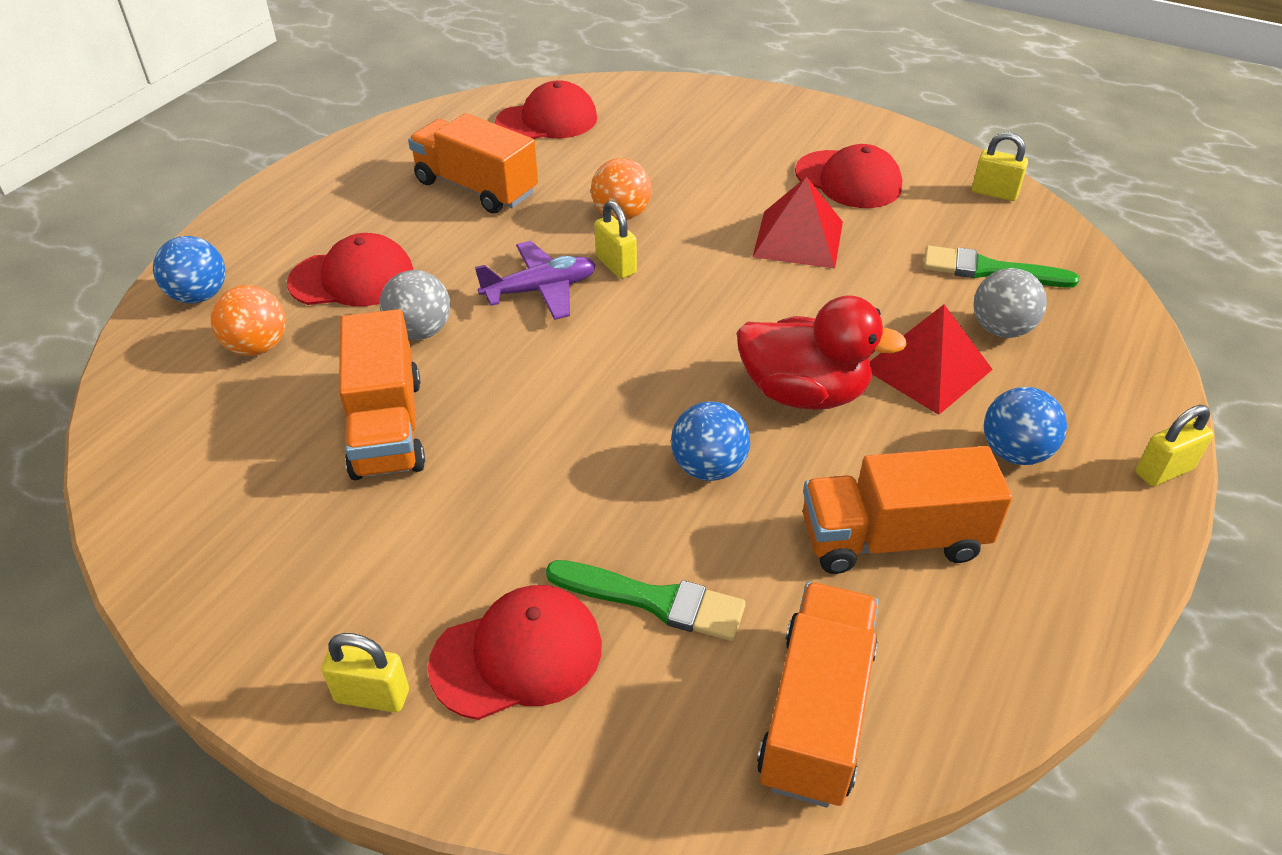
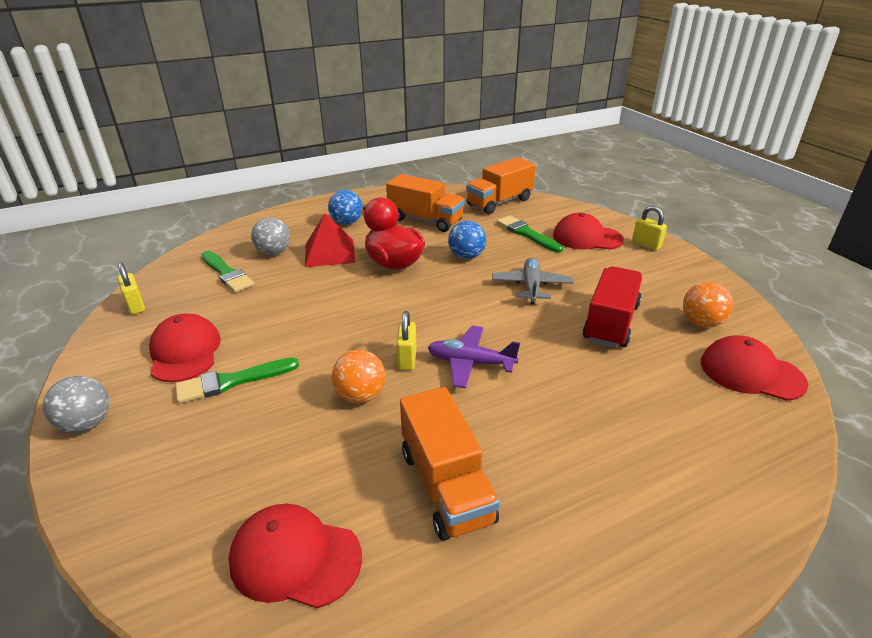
camera: 145 degrees left, 10 degrees down
blue ball [153,236,226,303] -> none
orange ball [211,285,286,356] -> orange ball moved to [683,282,733,328]
red cap [287,233,413,306] -> red cap moved to [701,335,808,401]
orange truck [339,309,425,480] -> red truck [583,266,643,348]
grey ball [380,270,450,340] -> grey ball moved to [43,376,109,433]
red pyramid [753,177,843,269] -> none
yellow padlock [1136,405,1214,486] -> none
none -> green brush [175,357,299,403]
none -> grey plane [492,257,574,305]

